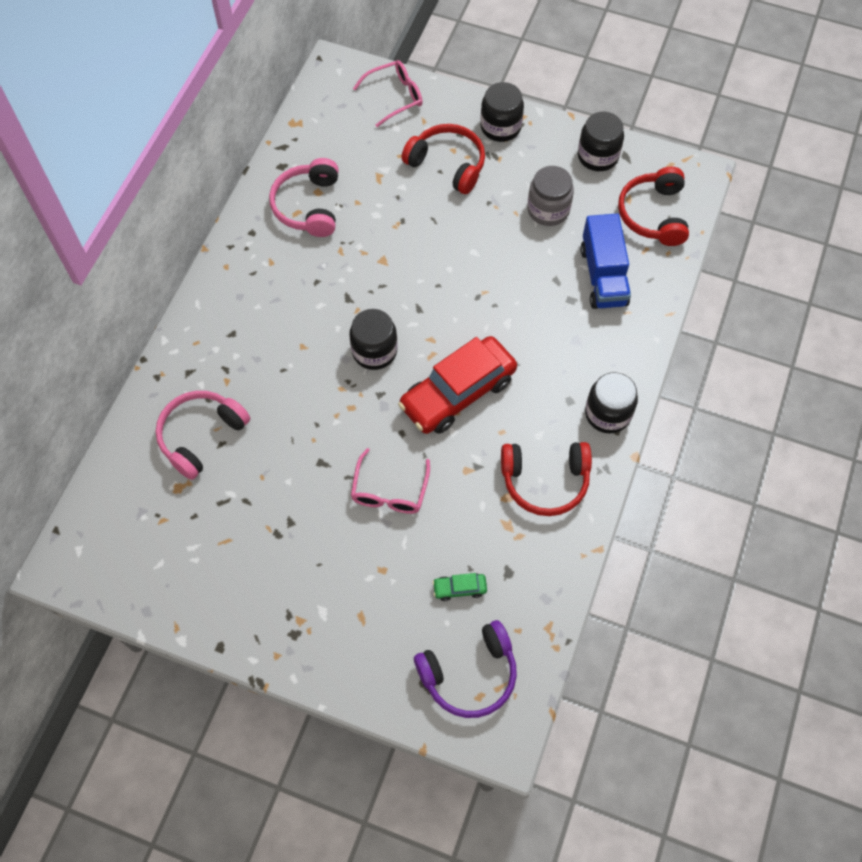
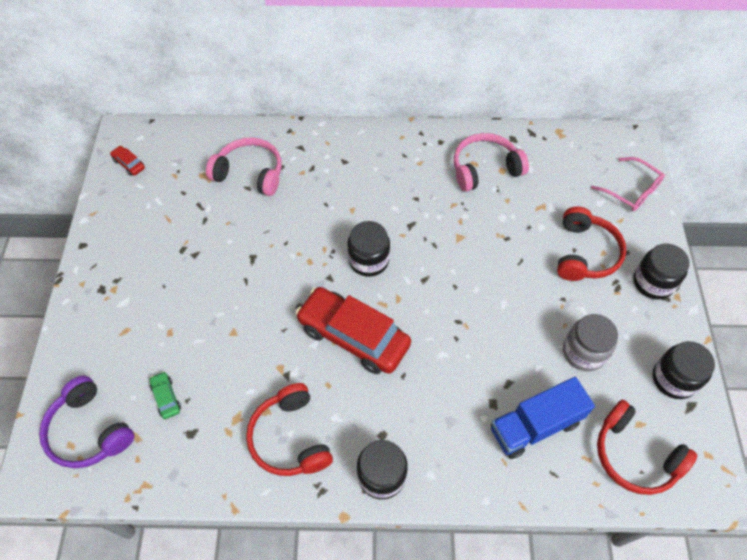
camera: 70 degrees right, 5 degrees down
pink glasses [351,448,430,514] -> none
red headphones [618,166,689,246] -> red headphones turned 120 degrees counterclockwise [597,400,697,495]
none -> red car [110,146,145,176]

